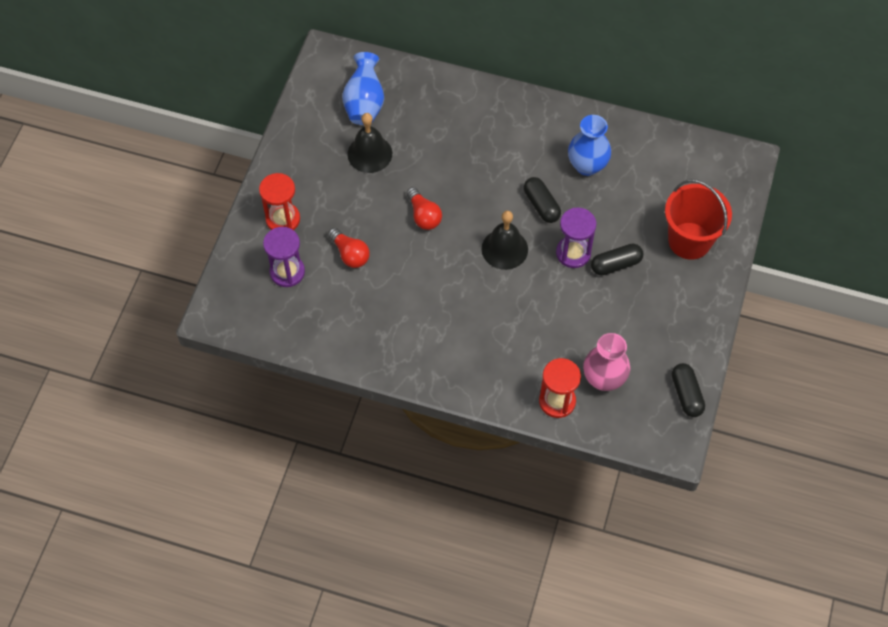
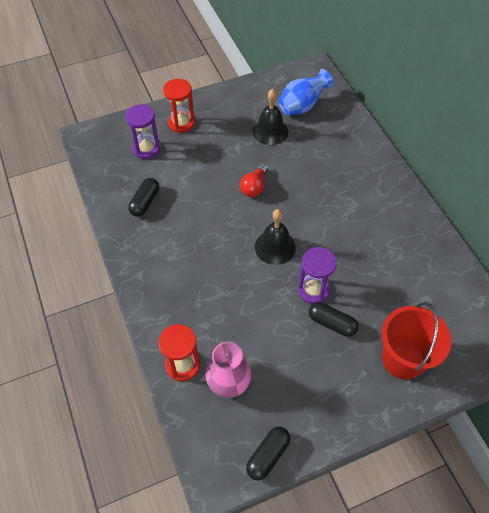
camera: 50 degrees right, 5 degrees down
red light bulb [328,228,370,268] -> none
black capsule [524,177,561,223] -> black capsule moved to [128,178,159,217]
blue vase [568,115,611,176] -> none

